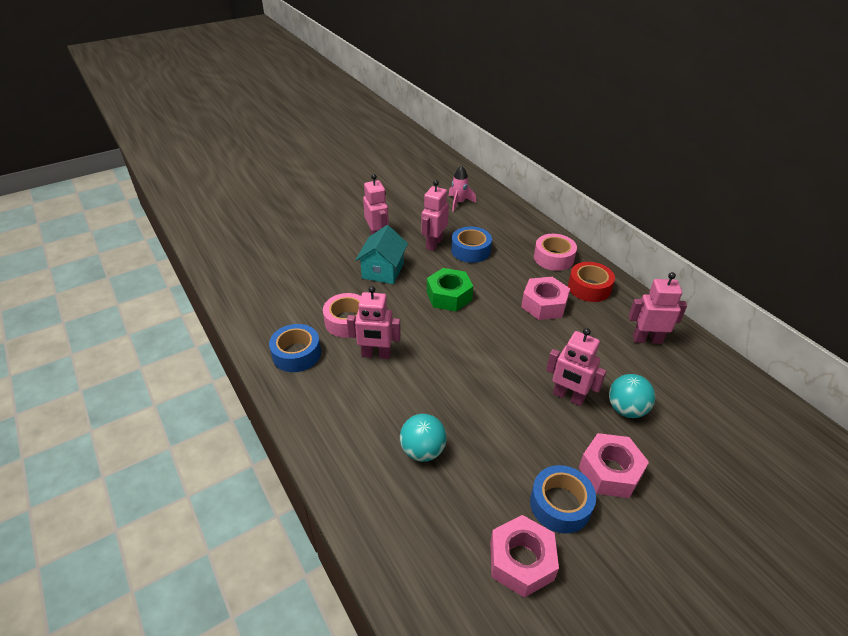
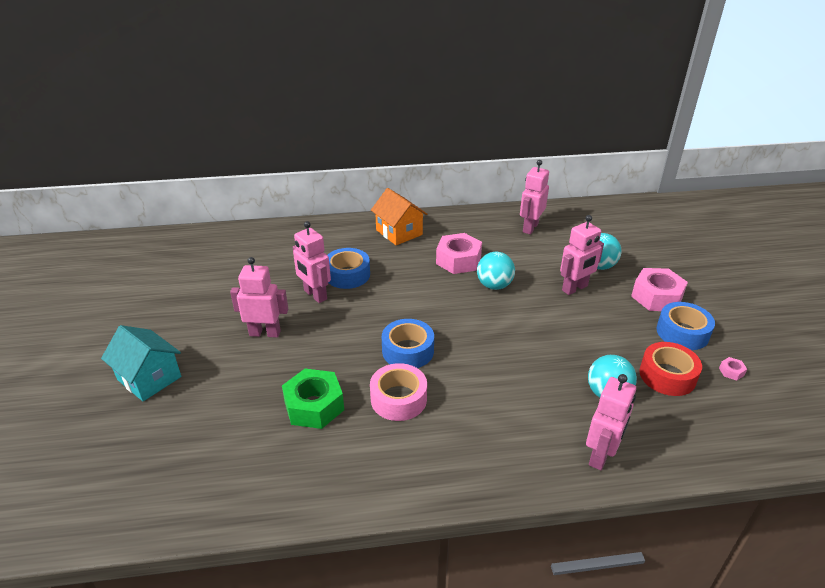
camera: 65 degrees left, 5 degrees down
blue tape [269,324,321,372] -> blue tape moved to [382,319,434,368]
pink robot [347,286,401,359] -> pink robot moved to [586,374,636,470]
turquoise house [356,225,408,284] -> turquoise house moved to [101,325,181,401]
green nut [427,268,473,311] -> green nut moved to [282,369,344,429]
pink rocket [448,165,476,212] -> none
pink nut [490,515,559,598] -> pink nut [719,357,747,380], size x0.41
pink tape [534,234,577,271] -> orange house [371,188,427,245]
red tape [568,262,615,302] -> red tape moved to [639,342,702,396]
none -> turquoise ball [477,252,515,290]

